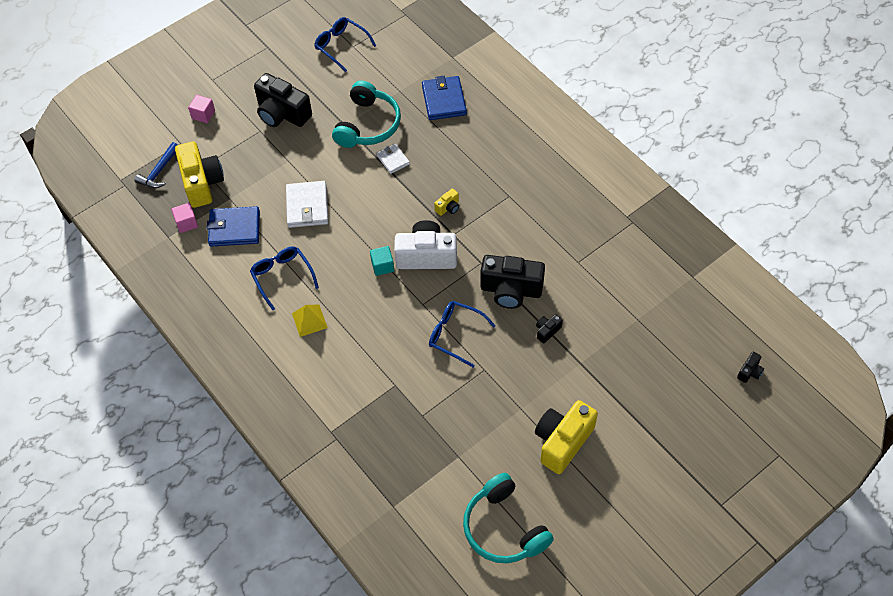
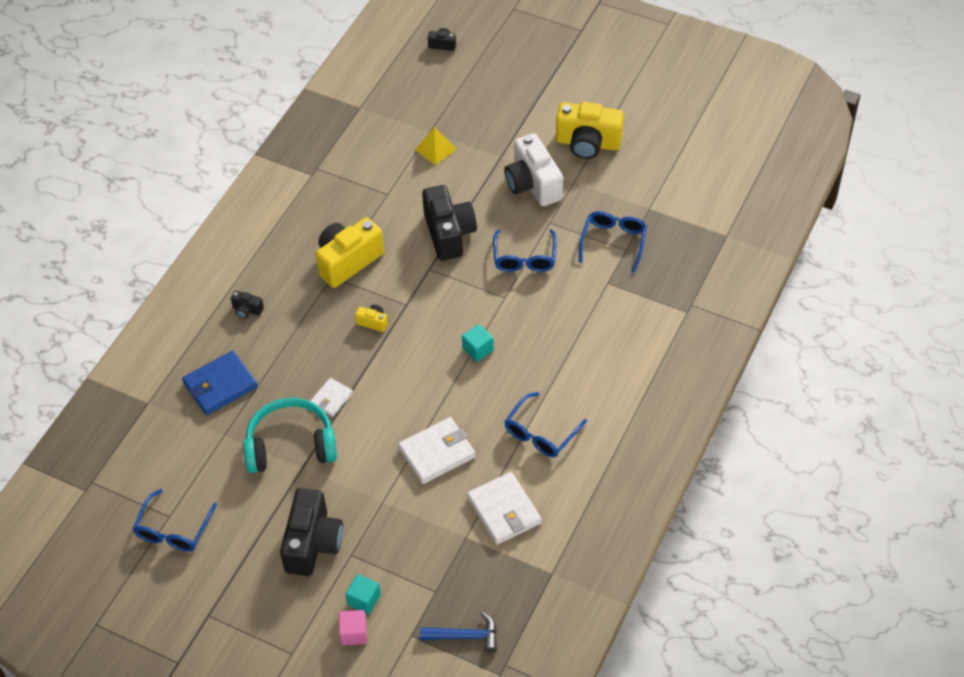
camera: 115 degrees left, 5 degrees down
pink cube [171,203,198,233] -> none
yellow camera [175,141,224,208] -> yellow camera moved to [316,218,384,288]
blue wallet [207,206,260,247] -> white wallet [467,472,541,545]
yellow pyramid [292,305,328,337] -> yellow pyramid moved to [415,127,456,165]
white camera [394,220,457,269] -> white camera moved to [504,133,563,206]
turquoise headphones [463,473,554,563] -> none
black camera [536,314,563,344] -> black camera moved to [231,290,264,318]
none -> turquoise cube [345,574,381,614]
none -> blue glasses [579,211,647,273]

